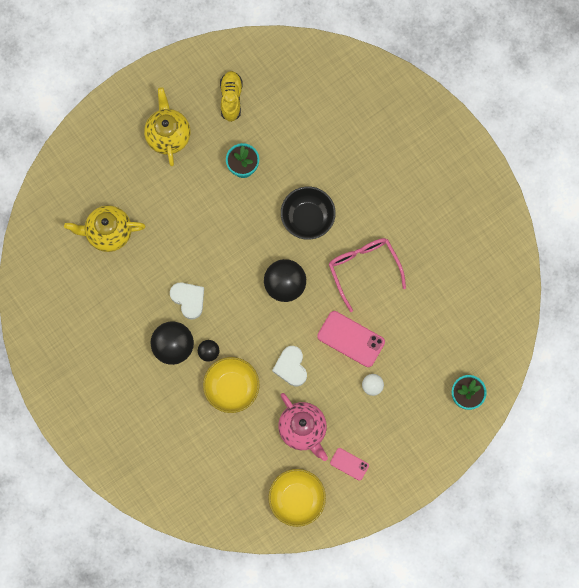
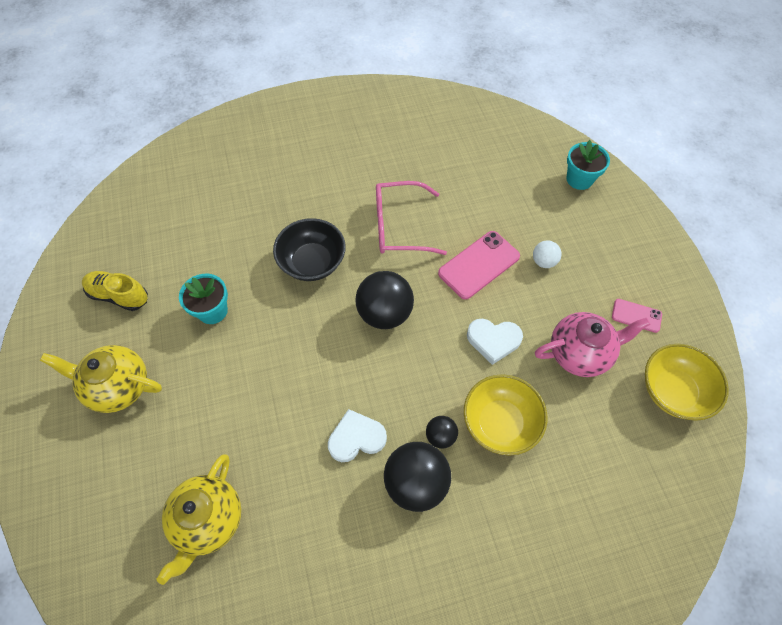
camera: 70 degrees left, 15 degrees down
pink phone [330,448,369,481] -> pink phone turned 60 degrees clockwise [612,299,662,333]

